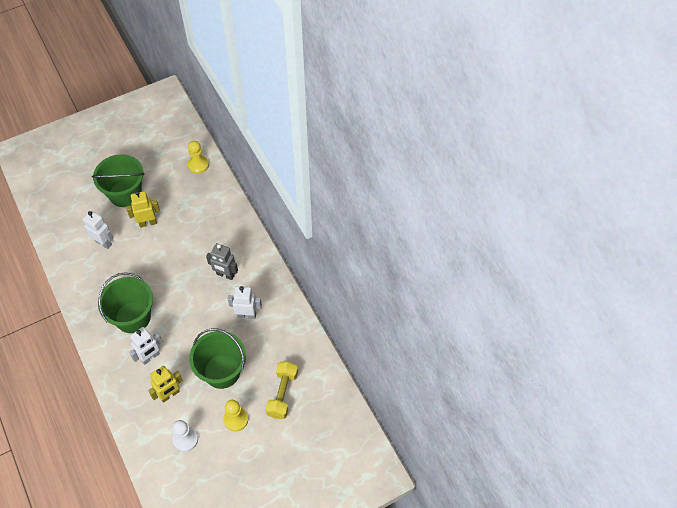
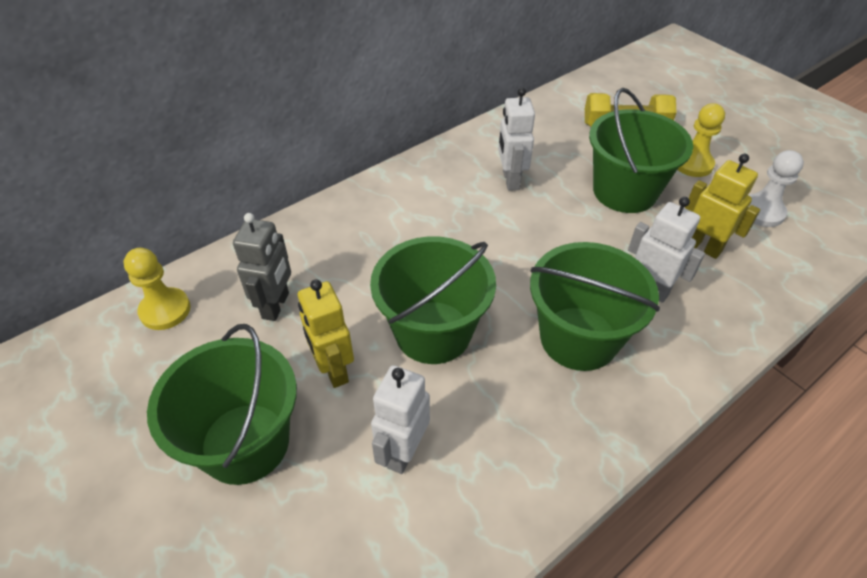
camera: 100 degrees left, 10 degrees down
grey robot [206,243,238,280] -> grey robot moved to [233,213,291,321]
none -> green bucket [370,236,496,364]

